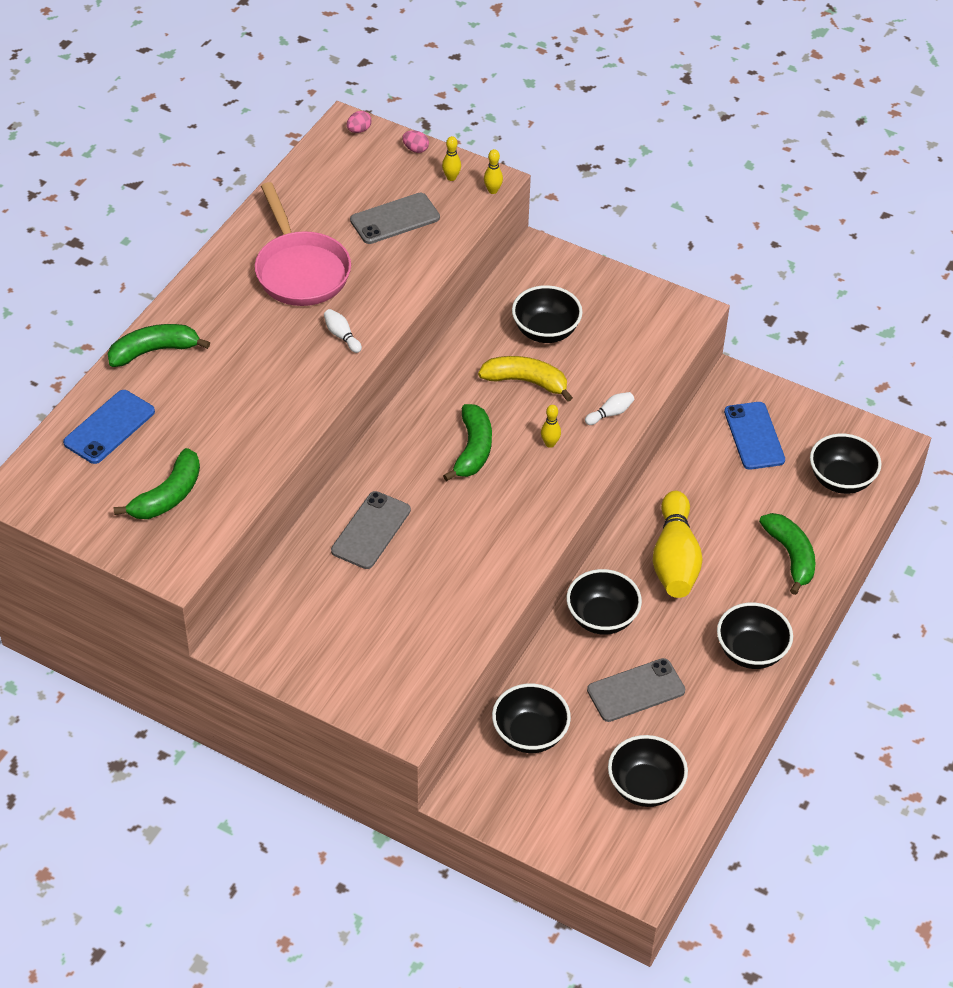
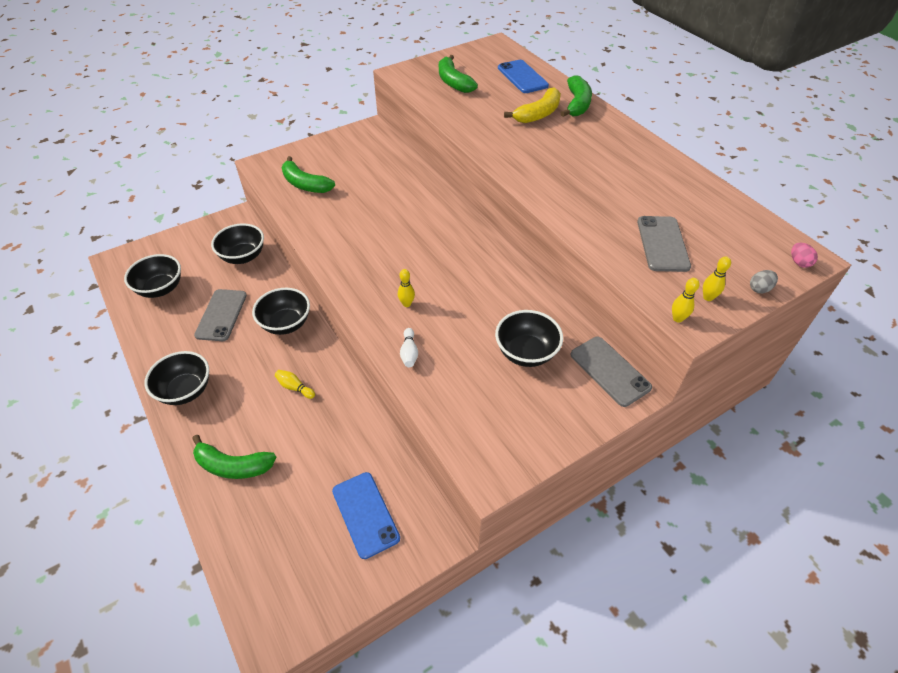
camera: 120 degrees right, 0 degrees up
pink pan [255,182,351,306] -> none
white bowling pin [324,309,362,353] -> none
grey phone [331,491,411,569] -> grey phone moved to [570,337,652,407]
pink egg [402,130,429,153] -> grey egg [750,270,778,293]
green banana [443,404,492,481] -> green banana moved to [282,156,335,193]
yellow banana [478,356,573,402] -> yellow banana moved to [504,87,561,123]
yellow bowling pin [652,491,703,598] -> yellow bowling pin [275,370,315,399], size x0.41
blue phone [724,402,785,470] -> blue phone turned 45 degrees clockwise [332,472,400,559]
black bowl [810,434,882,494] -> none

